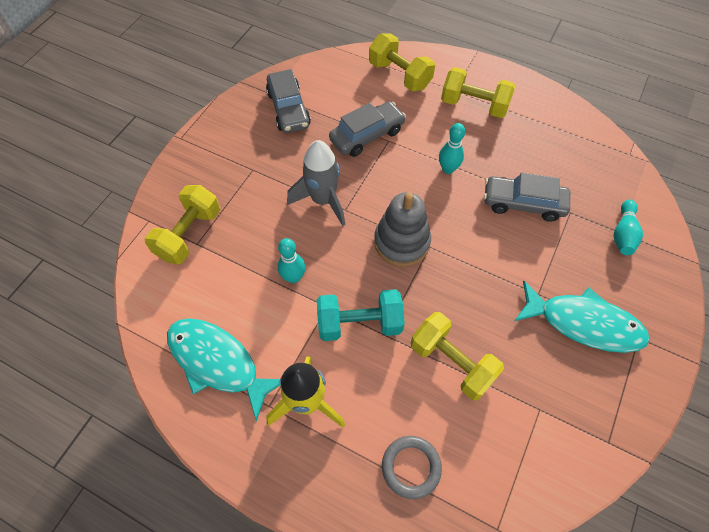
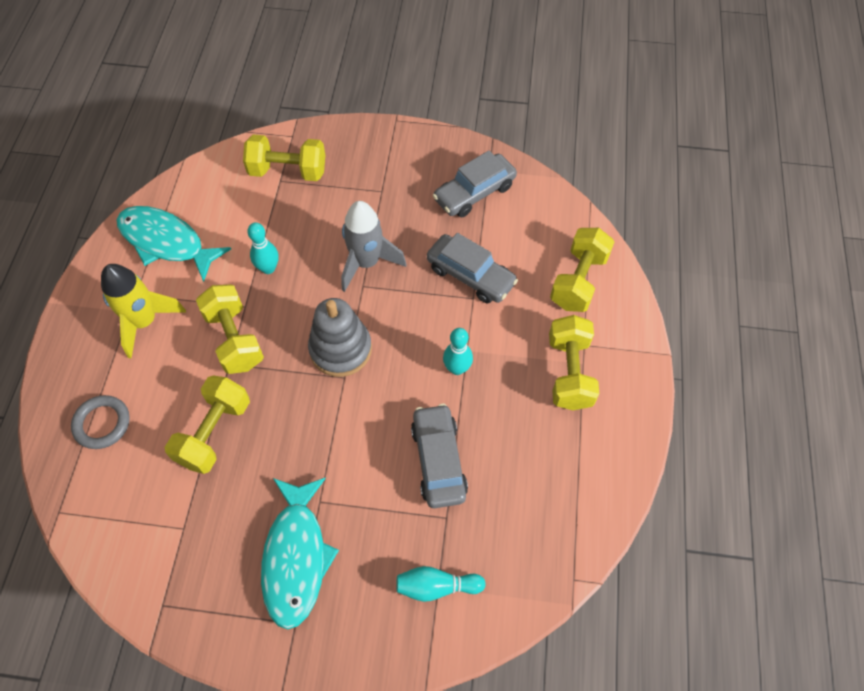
camera: 70 degrees right, 0 degrees up
turquoise fish [167,318,281,421] -> turquoise fish turned 75 degrees counterclockwise [116,206,231,282]
turquoise dumbbell [317,289,405,341] -> yellow dumbbell [196,284,264,374]

